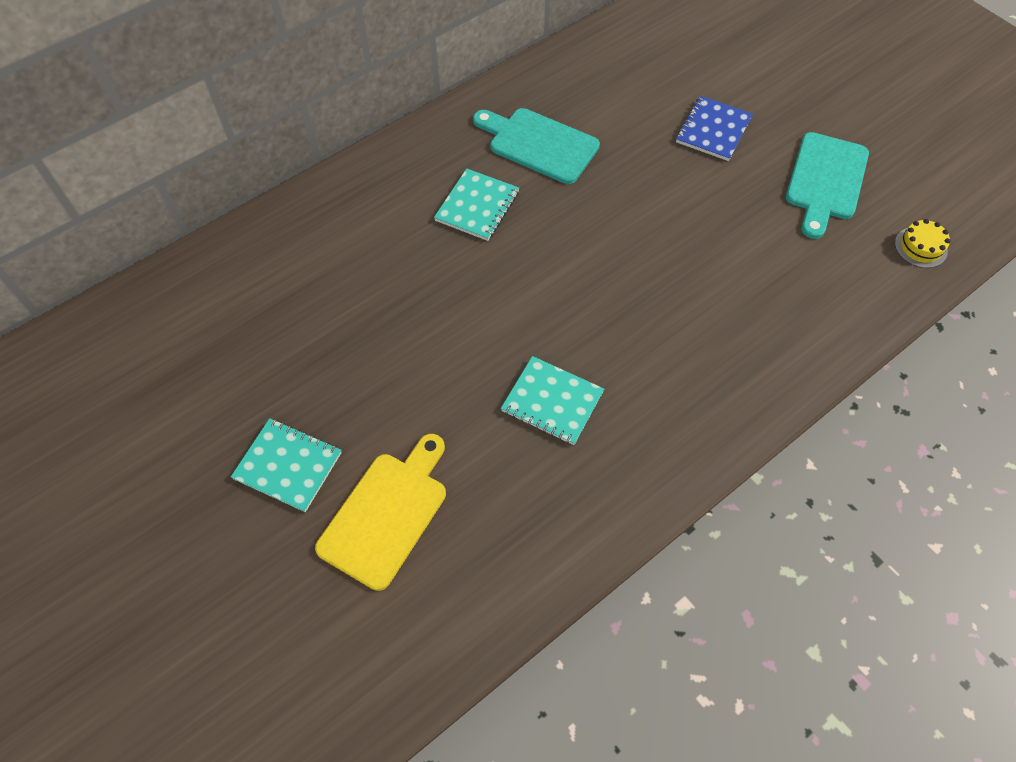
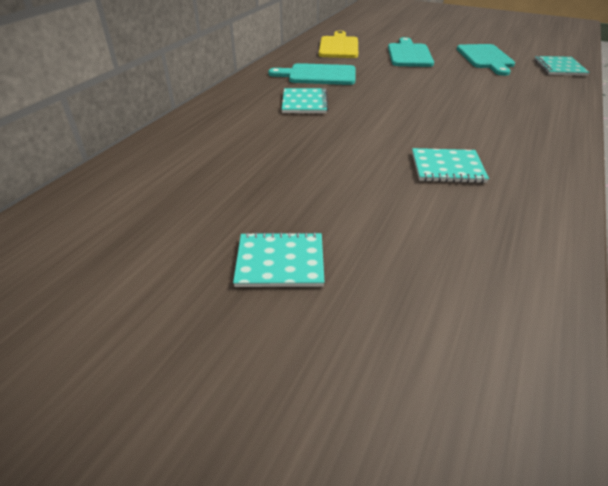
camera: 25 degrees left, 20 degrees down
yellow cutting board [315,434,446,591] -> yellow cutting board moved to [319,31,358,58]
blue notebook [676,96,753,161] -> turquoise cutting board [388,37,434,67]
yellow cake [895,219,950,268] -> turquoise notebook [535,56,590,76]

